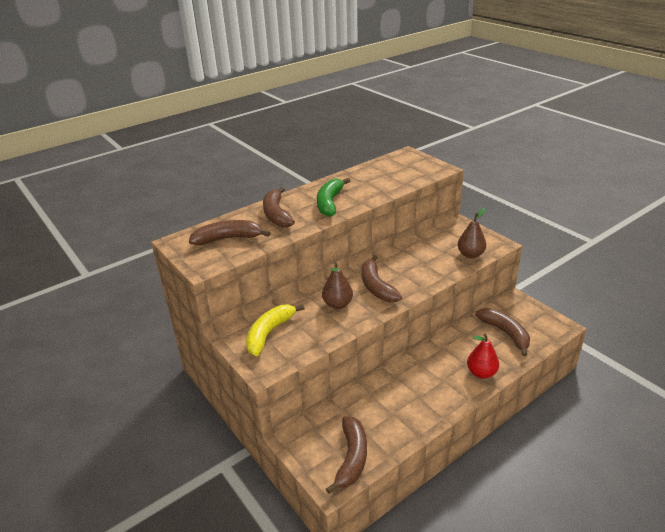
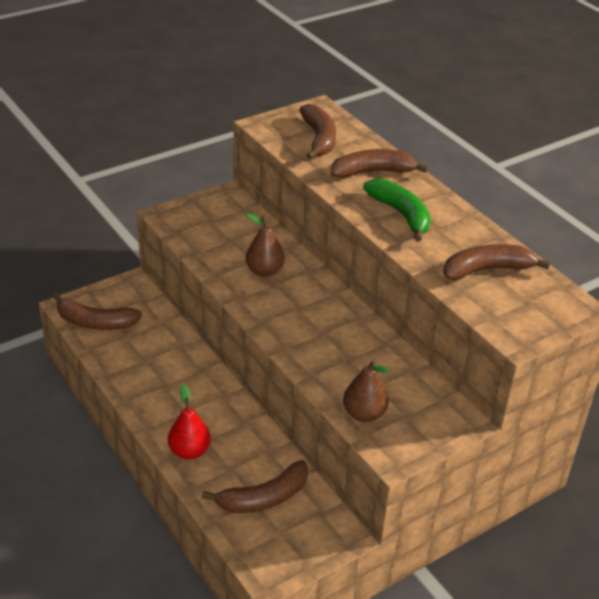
camera: 90 degrees right, 5 degrees up
yellow banana [246,304,305,356] -> none
green banana [317,178,350,217] -> green banana turned 45 degrees clockwise [363,178,431,242]
brown banana [362,255,402,302] -> brown banana moved to [443,244,551,280]

